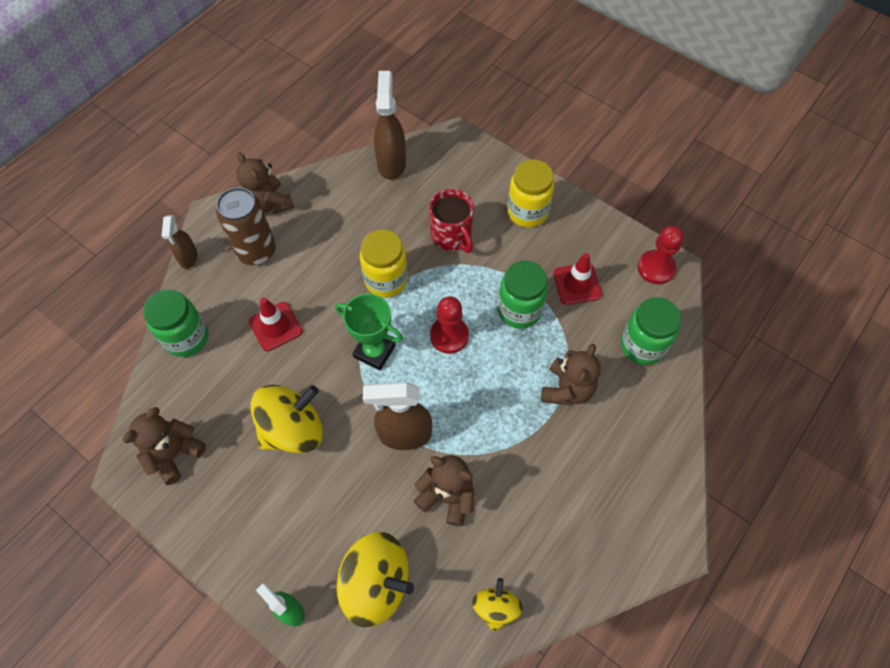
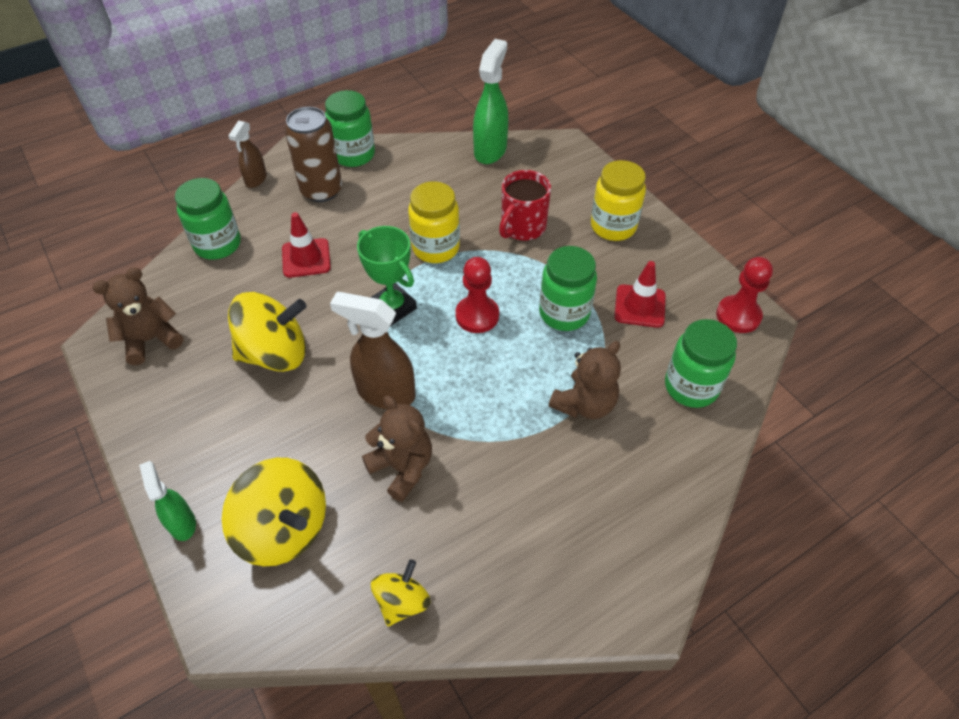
camera: 20 degrees right, 10 degrees down
brown teddy bear [236,152,294,214] -> green jar [325,90,375,167]
brown spray bottle [374,71,406,180] -> green spray bottle [473,39,508,164]
red mug [429,189,474,253] -> red mug turned 45 degrees clockwise [499,170,551,240]

